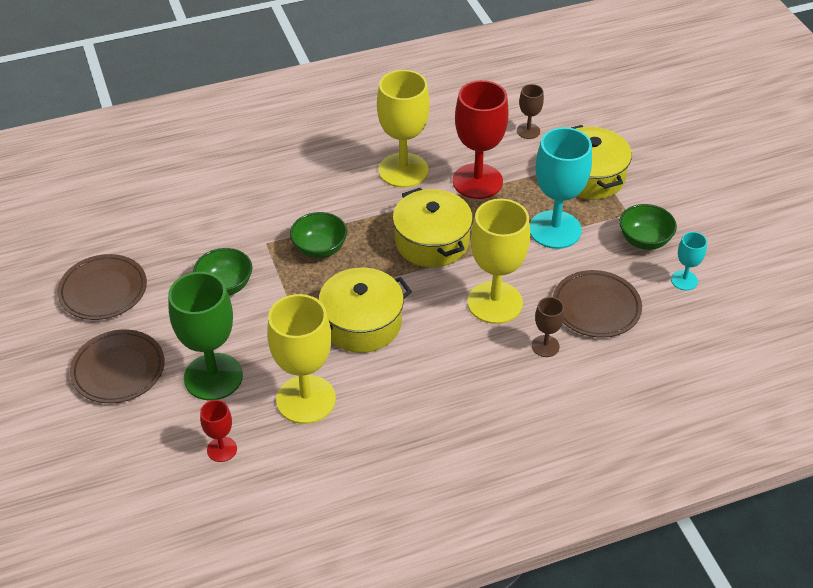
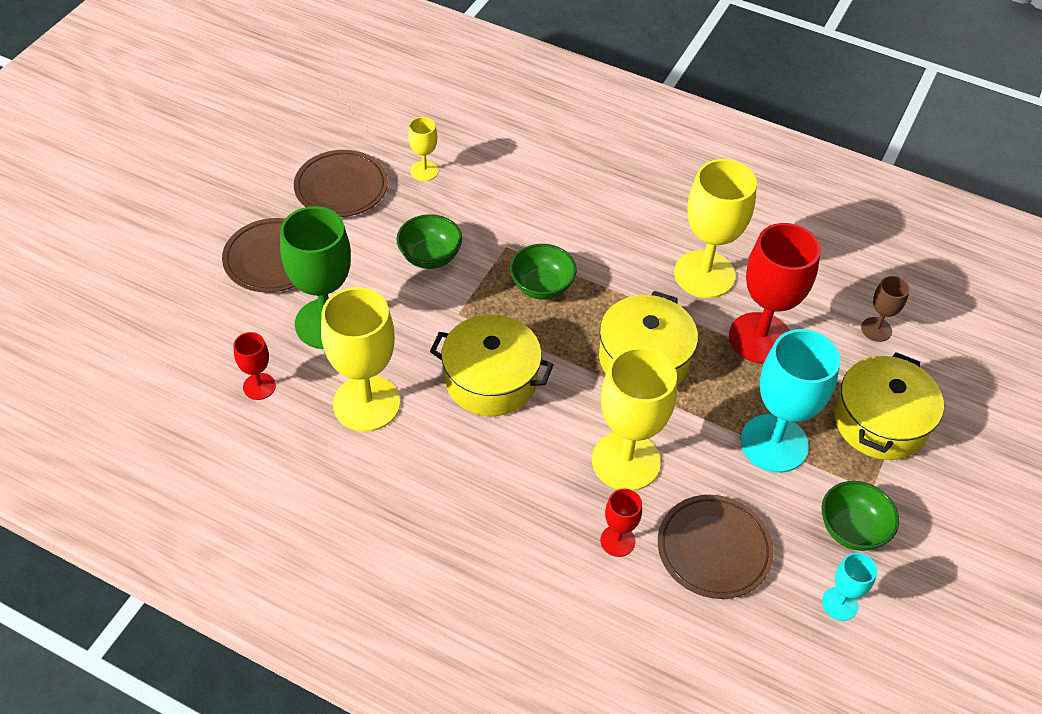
camera: 45 degrees right, 5 degrees up
brown goblet [532,297,564,357] -> red goblet [600,489,642,557]
none -> yellow goblet [408,117,438,181]

